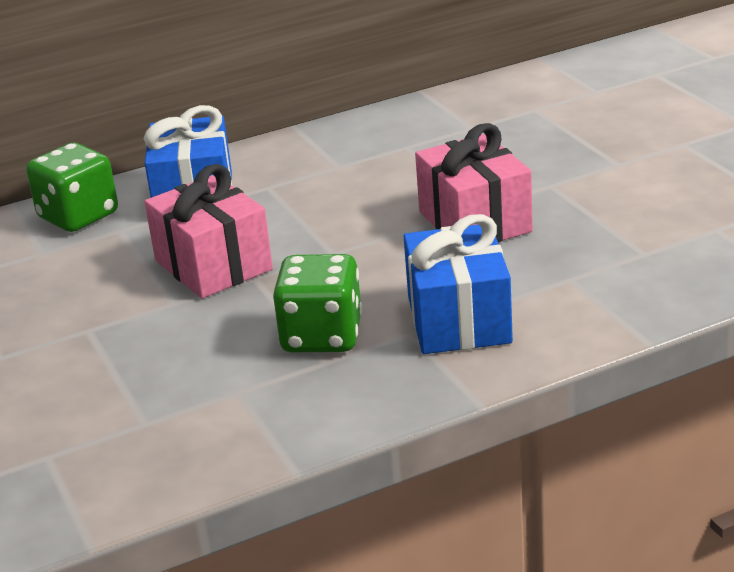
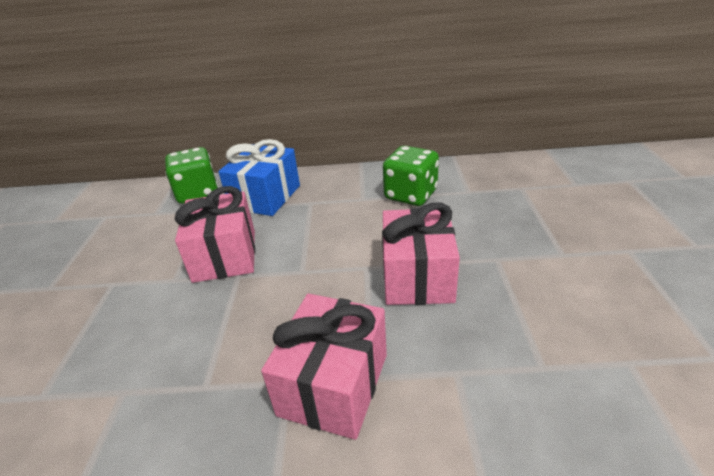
camera: 25 degrees right, 5 degrees up
green dice [273,254,362,352] -> green dice moved to [383,146,439,206]
blue gift [404,214,513,354] -> pink gift [261,294,387,440]

